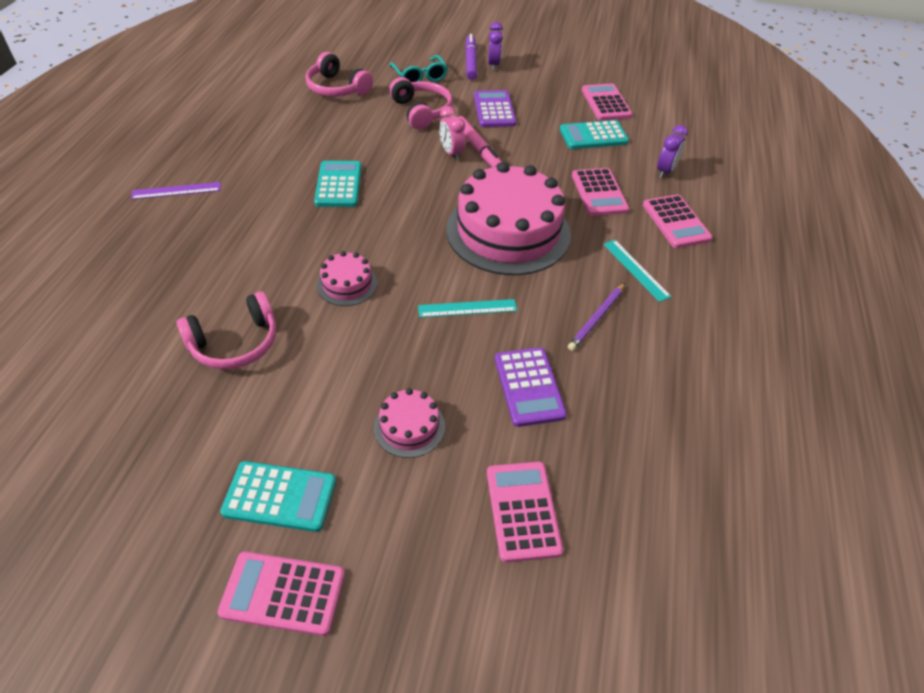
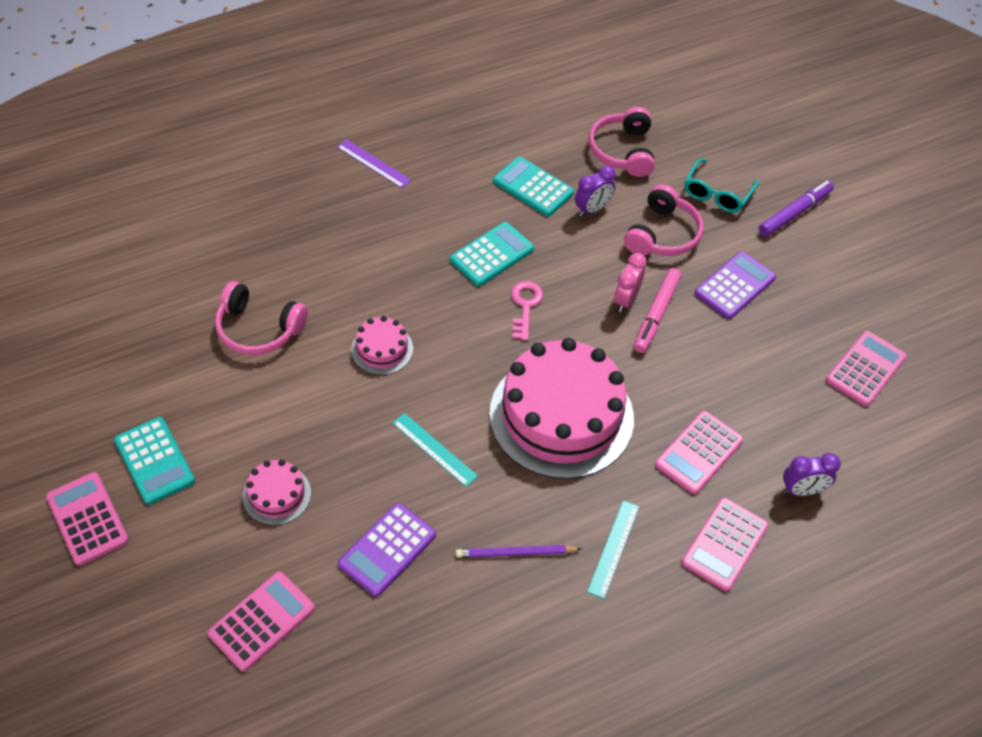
camera: 50 degrees right, 5 degrees up
purple clock [488,22,503,71] -> purple clock moved to [575,166,616,217]
turquoise calculator [560,120,629,149] -> turquoise calculator moved to [493,156,574,216]
none -> pink key [511,281,543,341]

